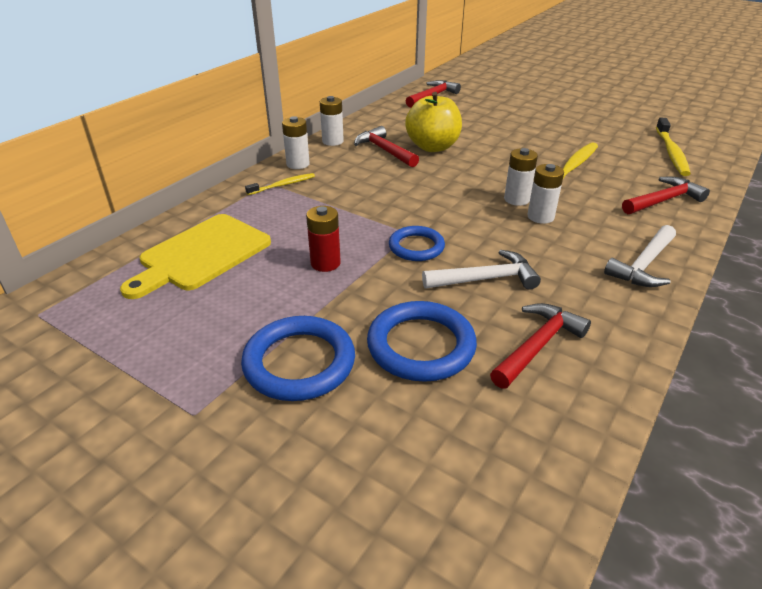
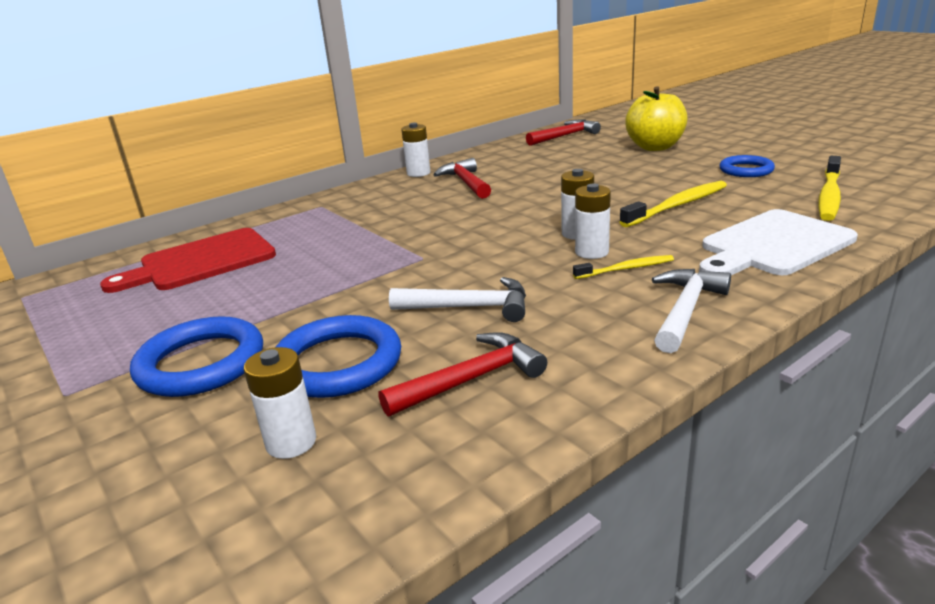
camera: 20 degrees right, 10 degrees down
yellow cutting board [120,214,271,299] -> red cutting board [100,228,276,293]
yellow toothbrush [245,173,315,195] -> yellow toothbrush moved to [573,255,674,279]
white battery [282,116,310,169] -> white battery moved to [244,347,316,459]
red battery [306,206,341,272] -> none
blue ring [389,226,445,261] -> blue ring moved to [719,155,775,177]
yellow apple [405,92,462,152] -> yellow apple moved to [625,86,687,151]
white hammer [604,225,676,287] -> white hammer turned 150 degrees clockwise [652,269,731,353]
red hammer [622,177,710,214] -> white cutting board [699,209,858,275]

